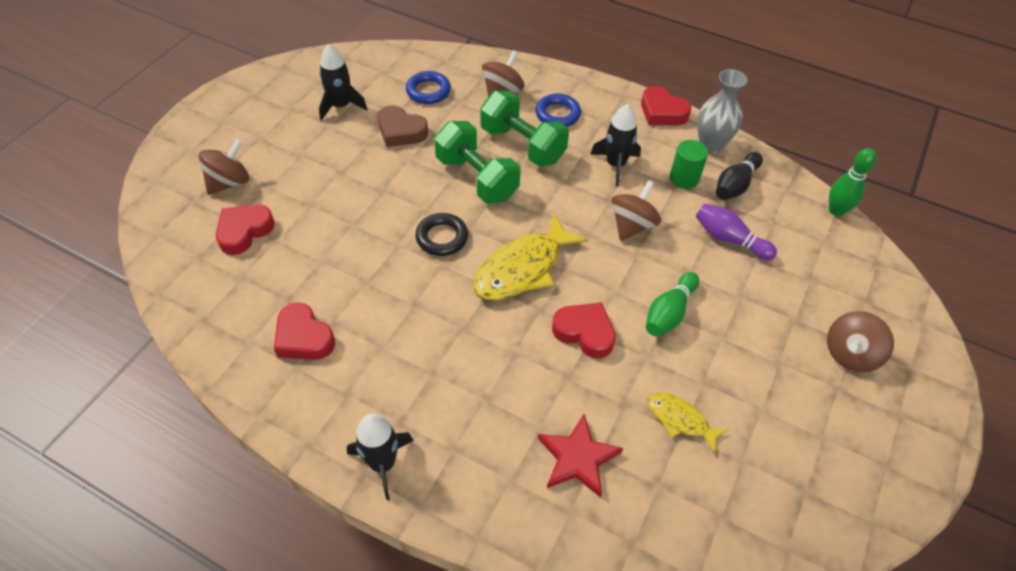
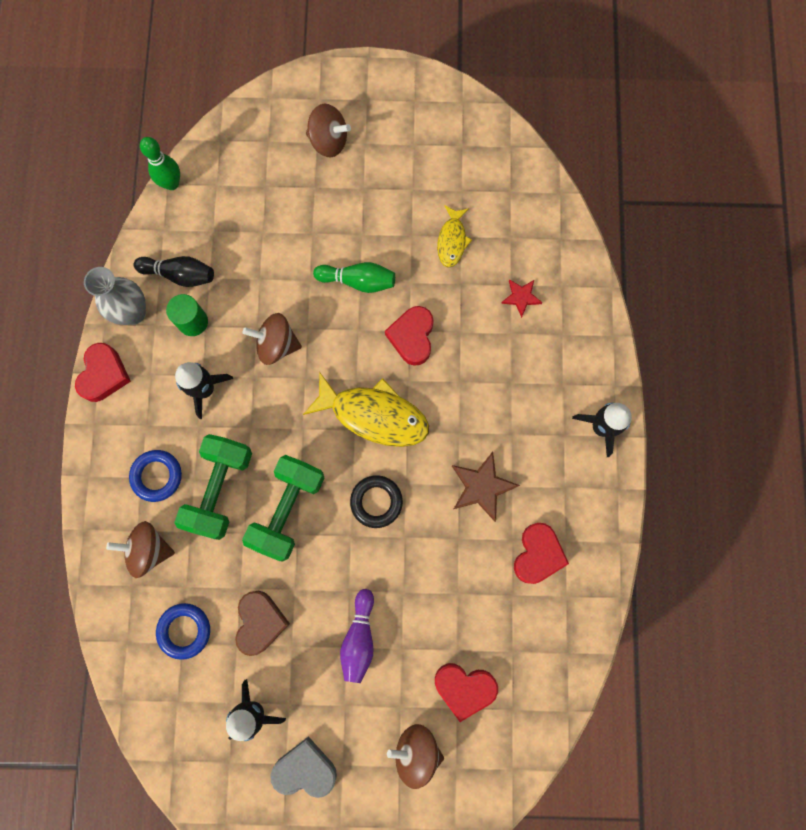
camera: 115 degrees left, 25 degrees up
red star [538,414,623,498] -> red star [501,279,543,318], size x0.61
purple bowling pin [695,204,777,260] -> purple bowling pin moved to [340,589,374,683]
none -> grey heart [270,736,337,798]
none -> brown star [452,452,520,522]

